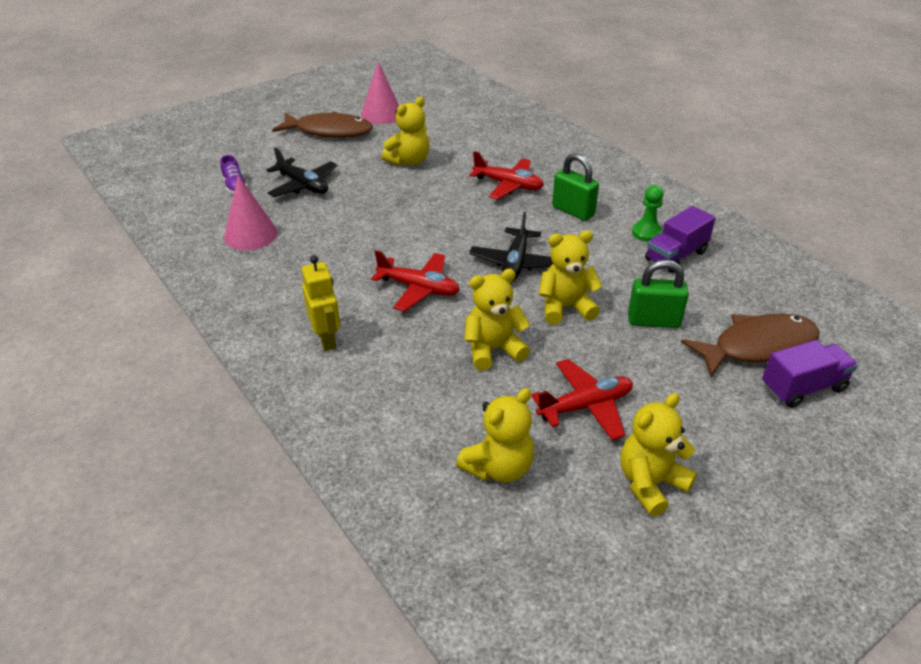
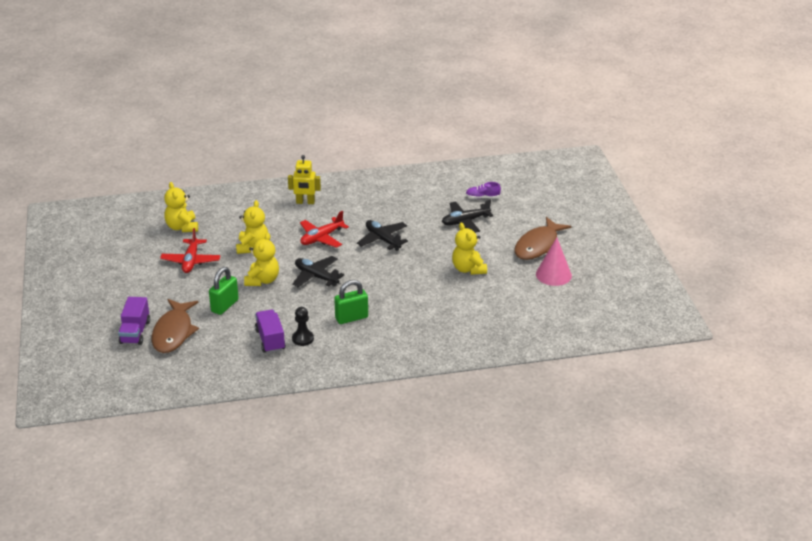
camera: 115 degrees right, 5 degrees down
pink cone [224,175,278,250] -> none
red plane [469,151,544,199] -> none
yellow teddy bear [621,393,697,516] -> none
green pawn [632,185,664,242] -> black pawn [292,307,314,346]
none -> black plane [357,220,408,251]

